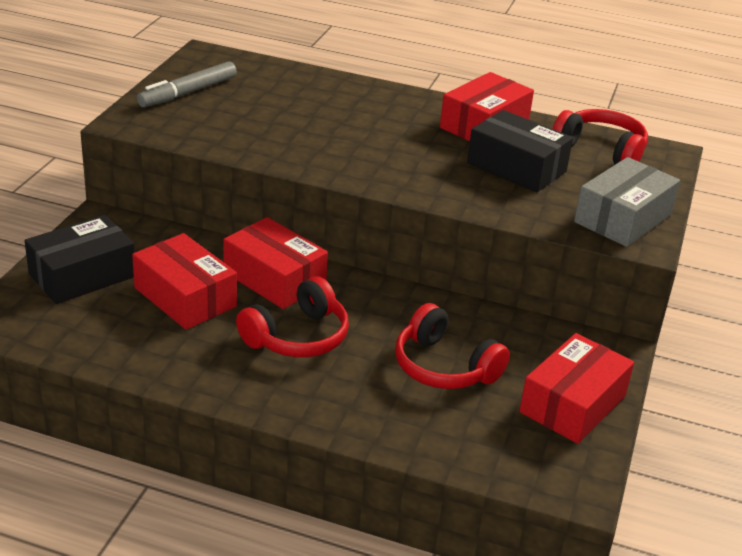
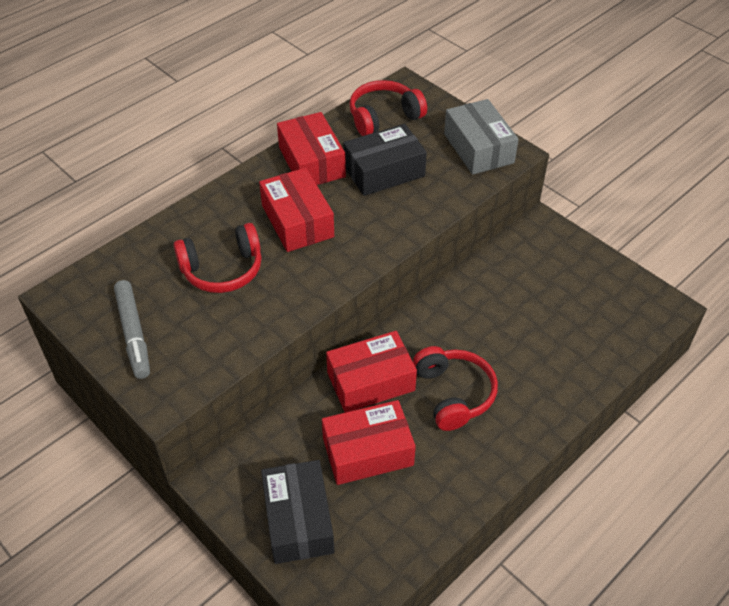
camera: 60 degrees left, 15 degrees up
red headphones [395,303,510,389] -> red headphones moved to [174,223,261,293]
red box [519,333,634,444] -> red box moved to [259,168,334,252]

